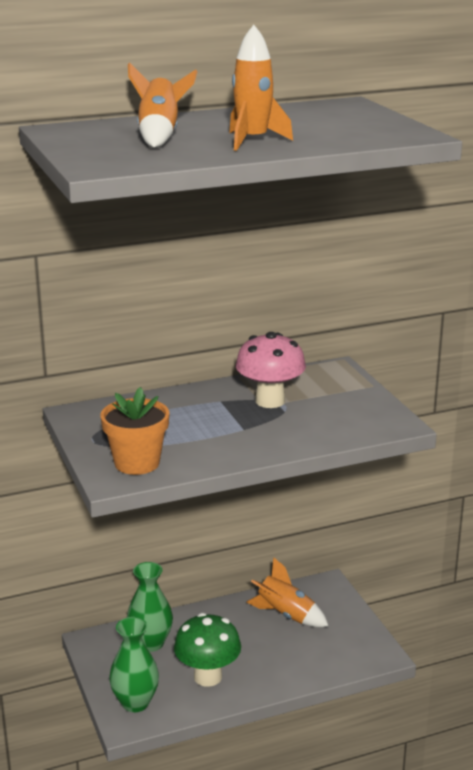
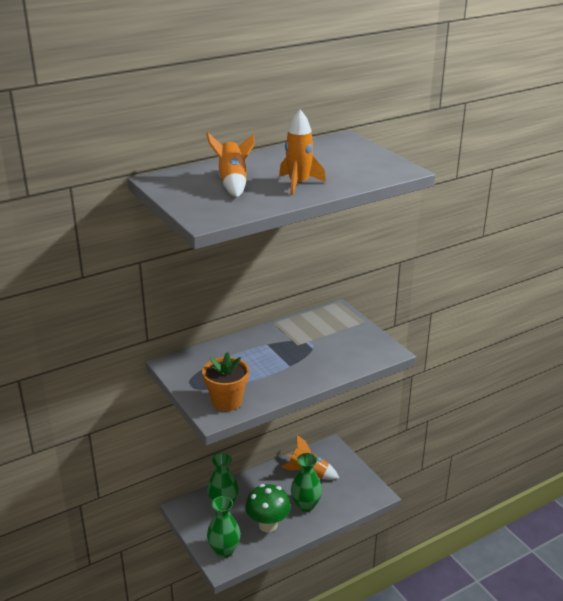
camera: 10 degrees left, 5 degrees up
pink mushroom [236,332,306,408] -> none
none -> green vase [291,453,322,512]

